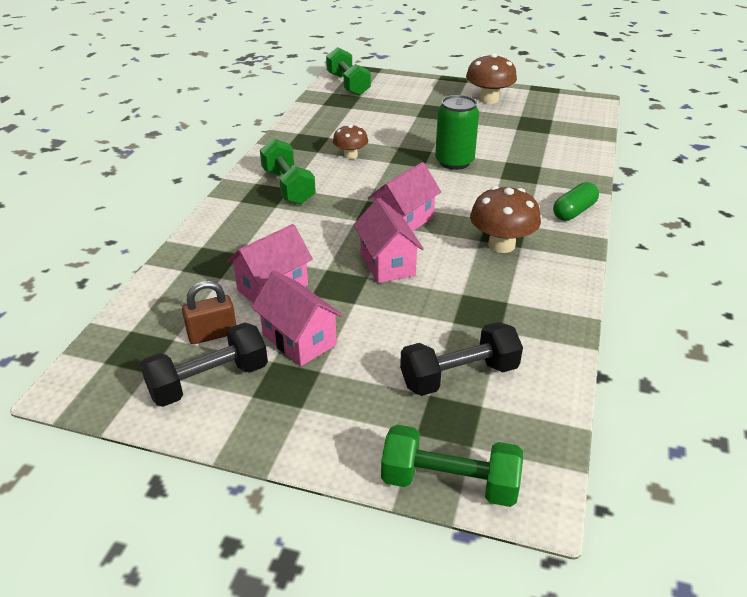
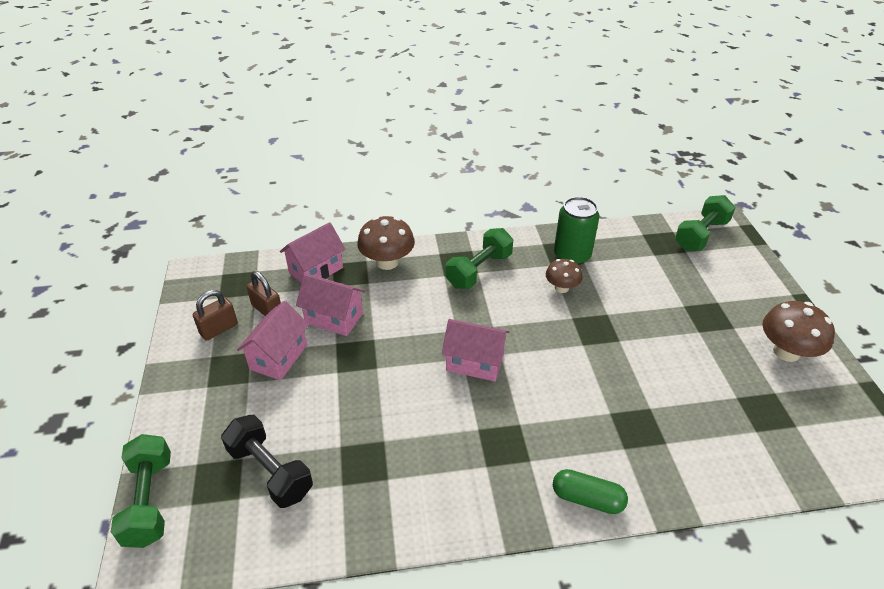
camera: 65 degrees right, 5 degrees up
black dumbbell [140,322,268,407] -> brown padlock [193,290,238,340]
pink house [354,198,424,283] -> pink house moved to [280,222,345,283]
green can [435,95,479,170] -> green can moved to [554,197,600,265]
brown mushroom [470,186,541,253] -> brown mushroom moved to [357,216,415,270]

